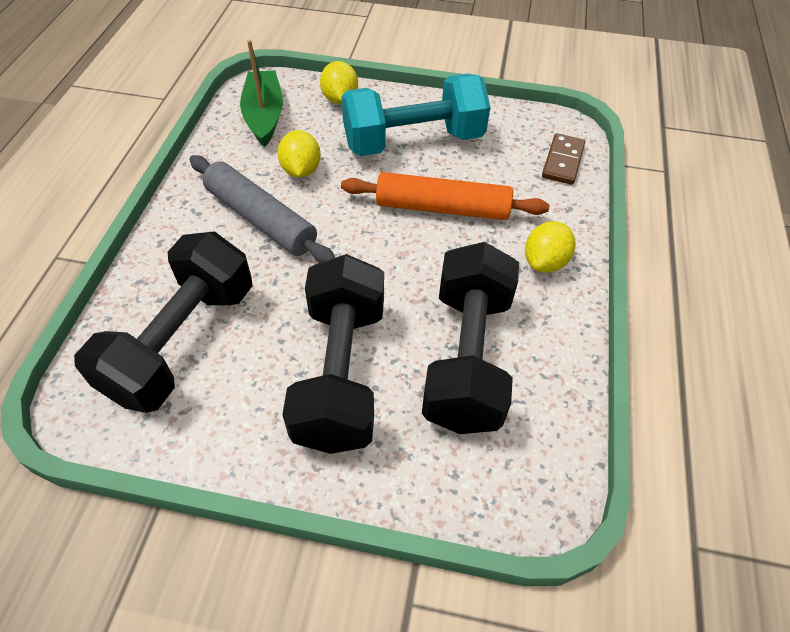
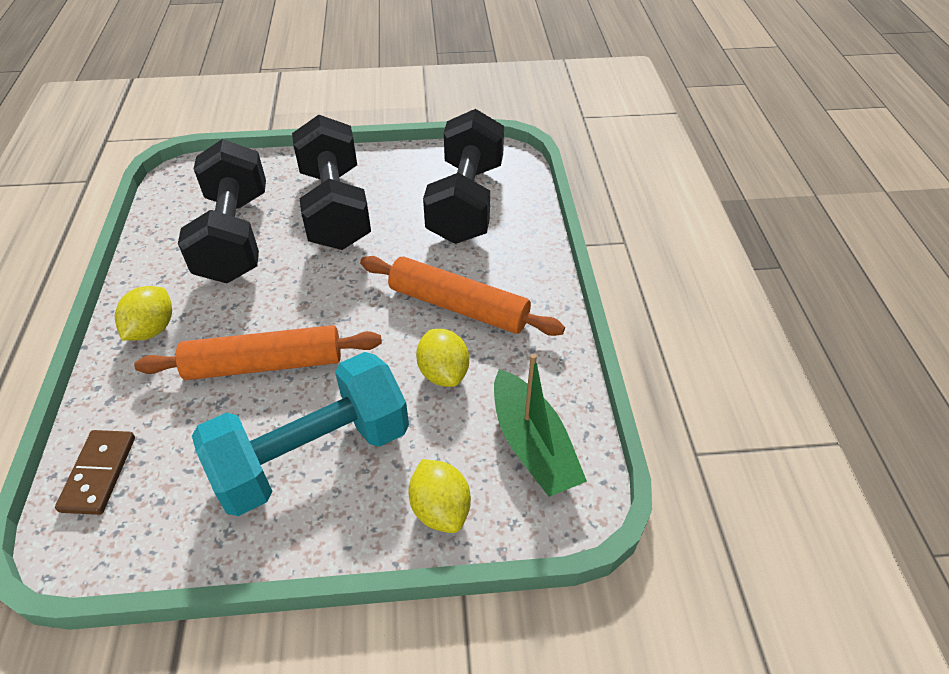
camera: 165 degrees right, 5 degrees down
grey rolling pin [189,155,335,263] -> orange rolling pin [360,256,565,336]

